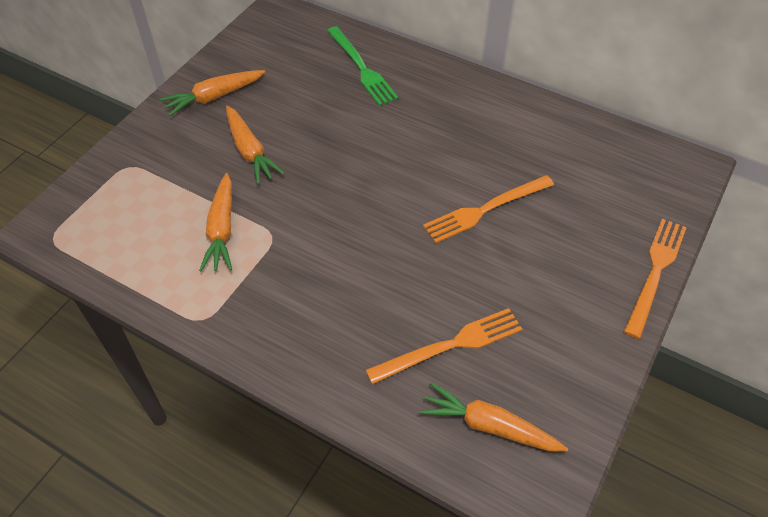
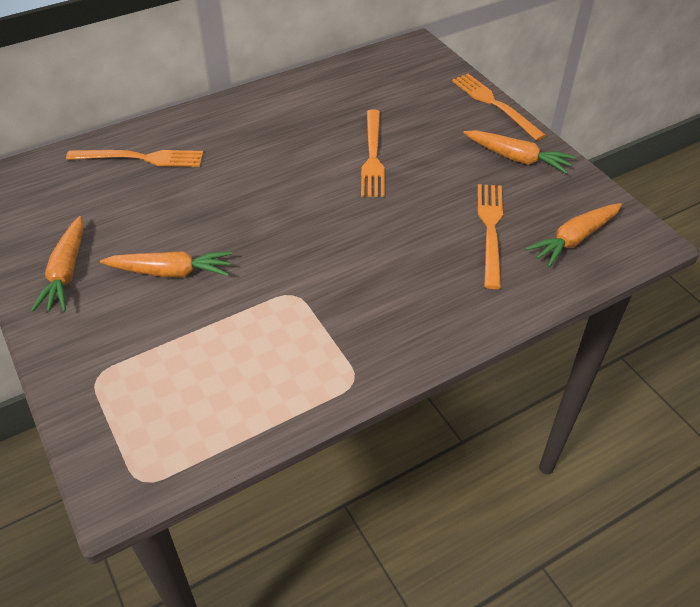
camera: 60 degrees left, 5 degrees down
orange carrot [199,173,232,271] -> orange carrot moved to [463,130,575,174]
green fork [327,26,398,106] -> orange fork [66,150,204,167]

